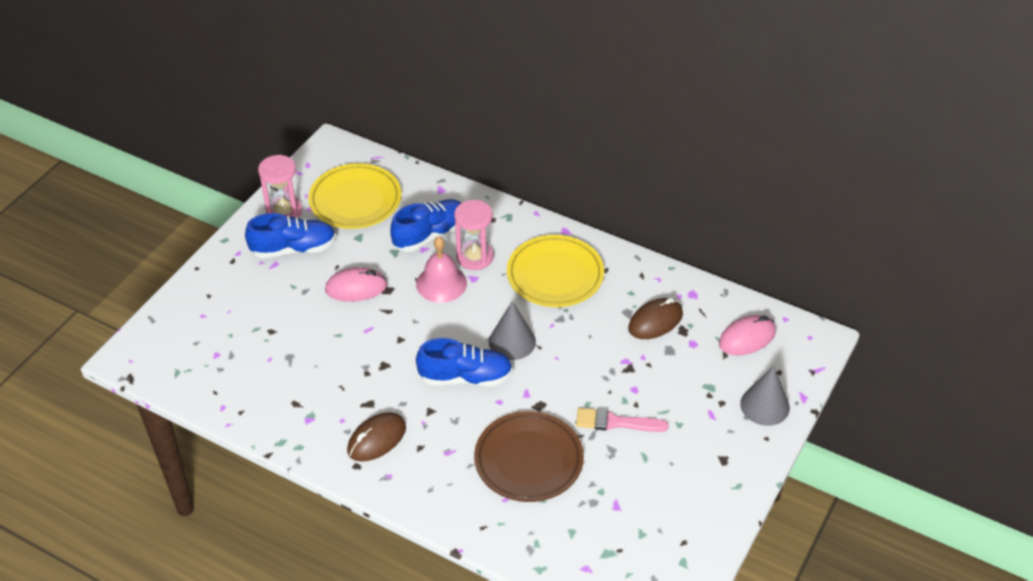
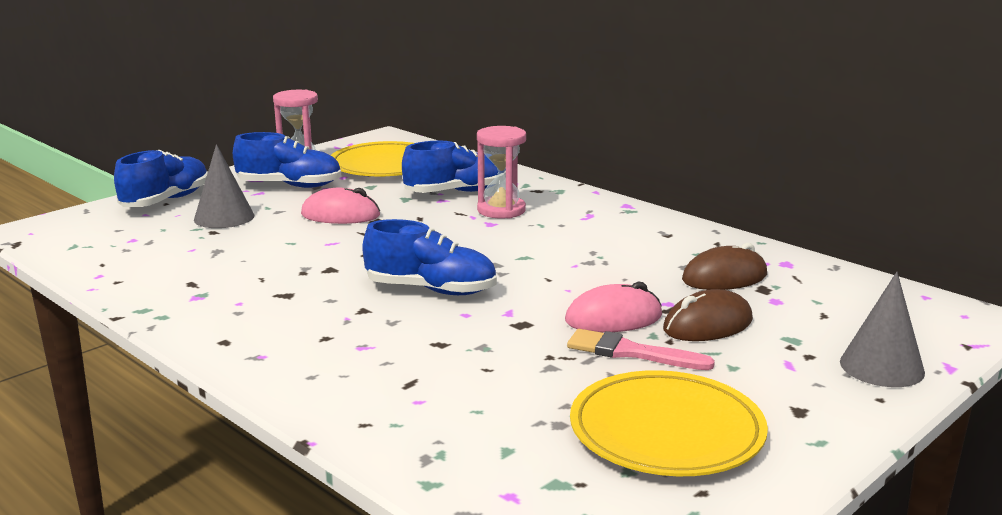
camera: 15 degrees right, 25 degrees down
brown mouse [347,412,406,462] -> brown mouse moved to [663,289,753,341]
pink bell [416,236,467,303] -> none
brown plate [474,411,584,502] -> none
grey cone [489,301,536,360] -> grey cone moved to [194,144,254,228]
yellow plate [507,235,604,307] -> yellow plate moved to [570,370,768,476]
pink mouse [719,315,776,355] -> pink mouse moved to [565,282,662,332]
none -> blue shoe [114,150,208,207]

